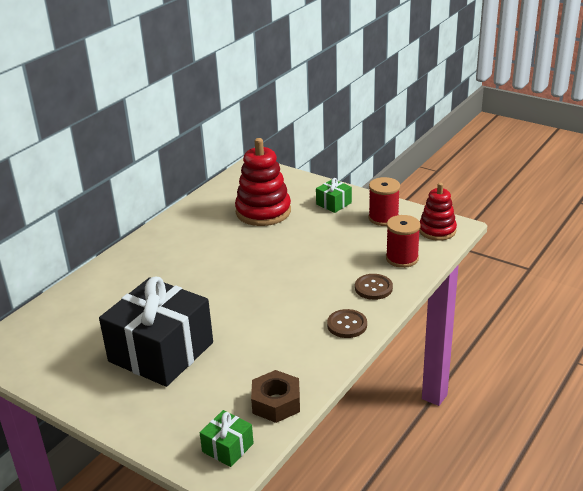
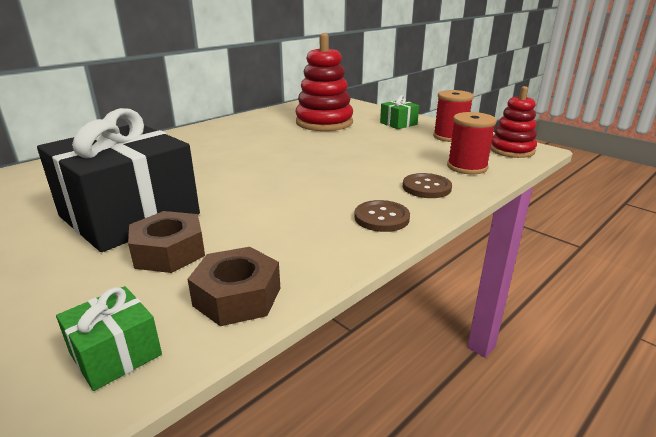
camera: 10 degrees right, 5 degrees down
none -> brown nut [128,211,205,273]

